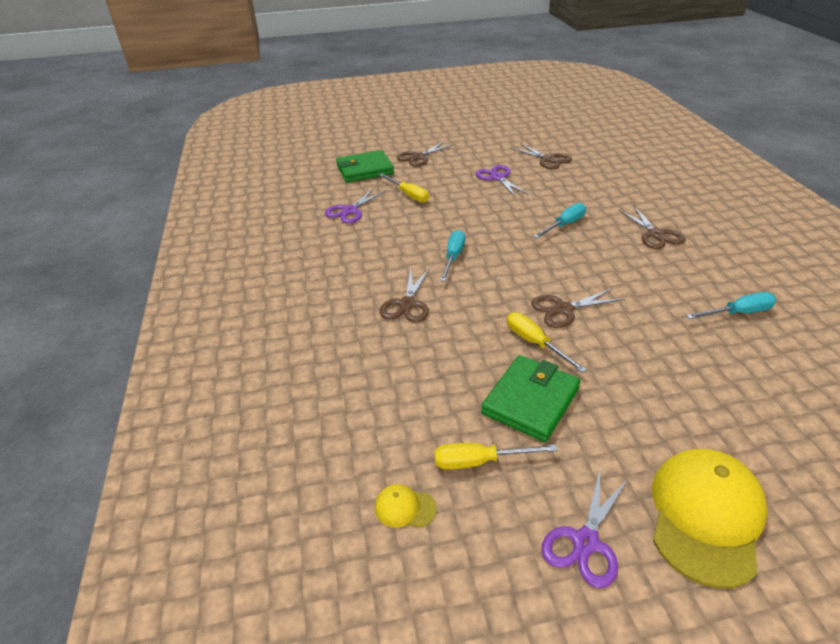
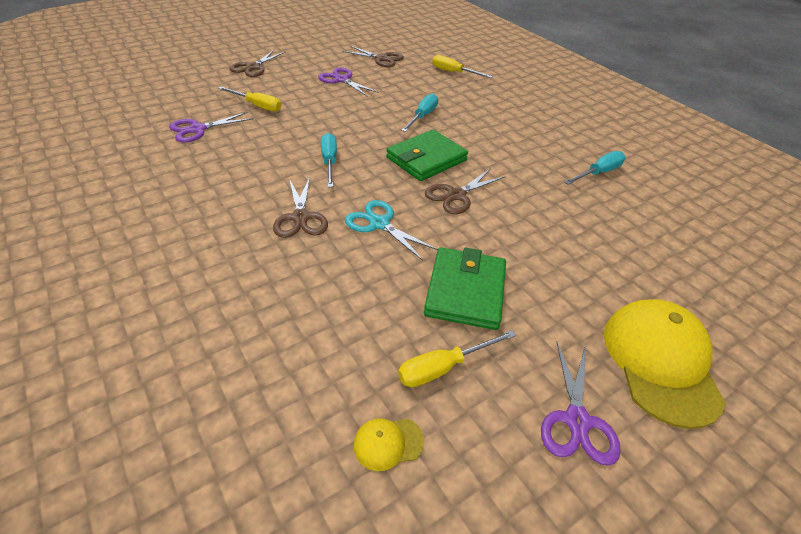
camera: 25 degrees left, 5 degrees up
purple scissors [325,188,386,224] -> purple scissors turned 45 degrees clockwise [169,112,253,143]
green wallet [336,150,394,182] -> green wallet moved to [386,130,468,181]
yellow screwdriver [507,312,587,373] -> yellow screwdriver moved to [432,55,493,78]
brown scissors [619,206,686,249] -> none
none -> turquoise scissors [345,200,438,261]

